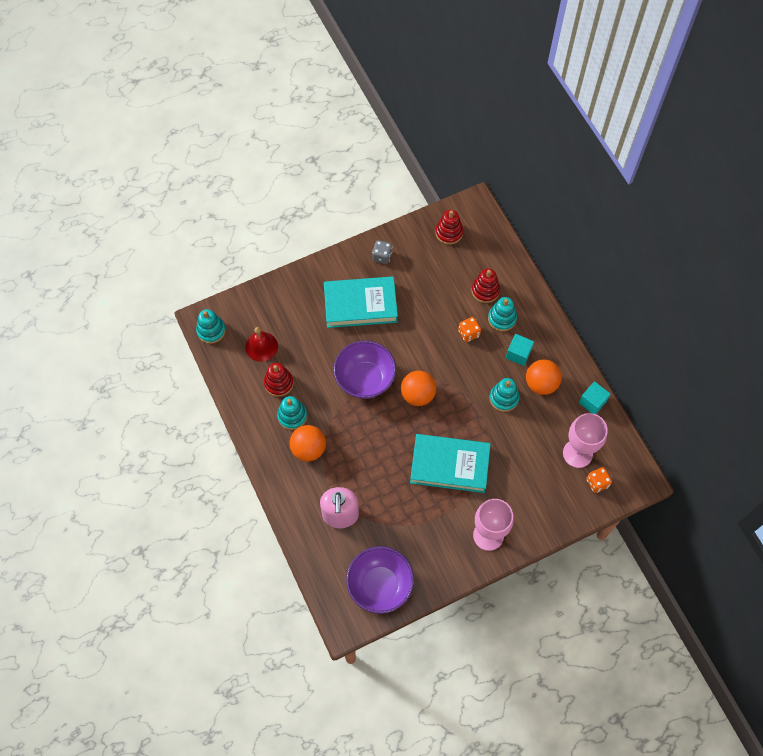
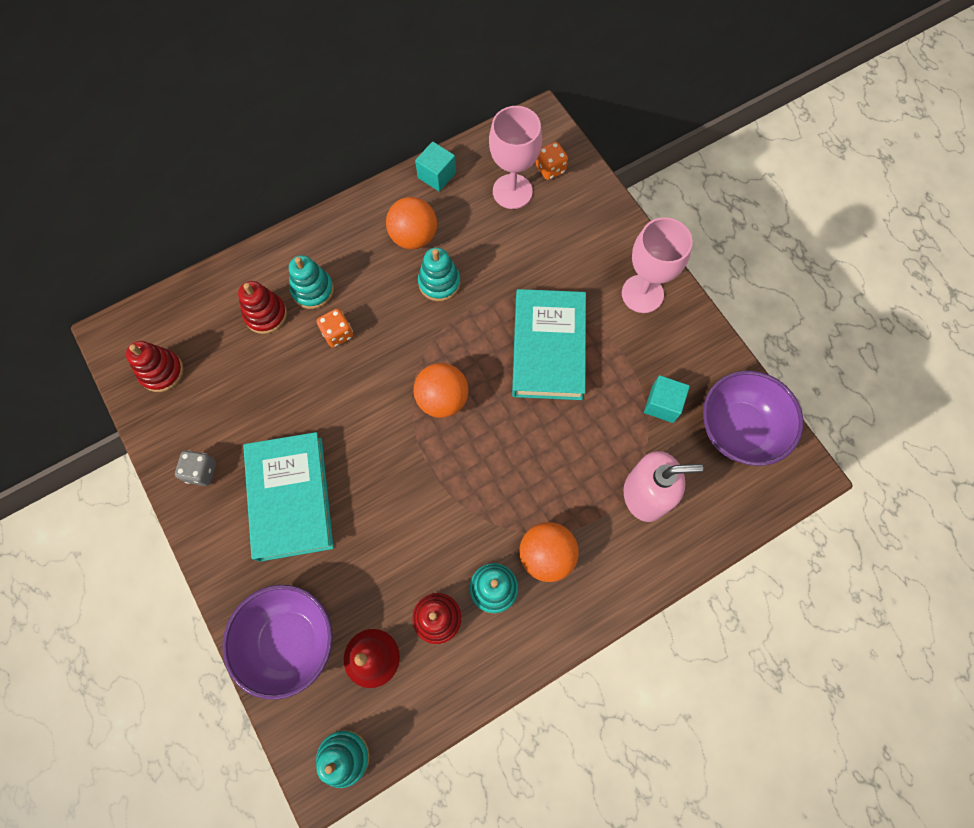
camera: 95 degrees left, 5 degrees up
purple bowl [333,340,396,399] -> purple bowl moved to [222,585,333,700]
turquoise cube [506,334,534,366] -> turquoise cube moved to [644,375,690,423]

